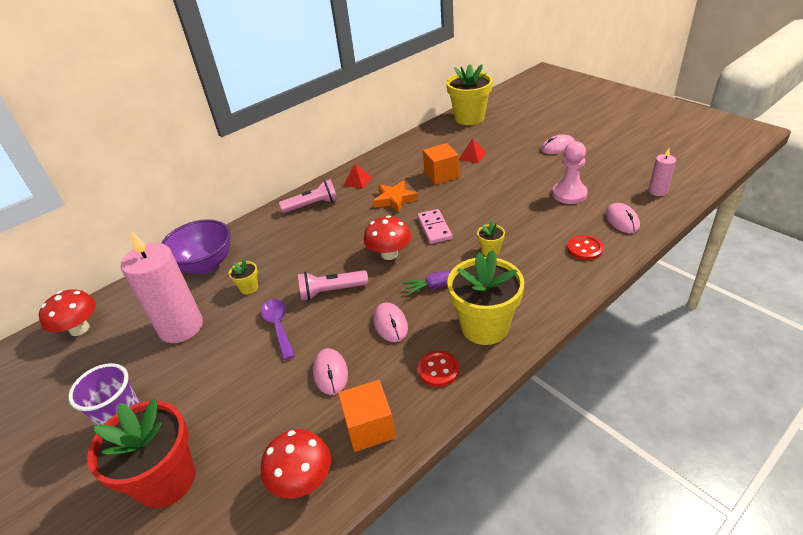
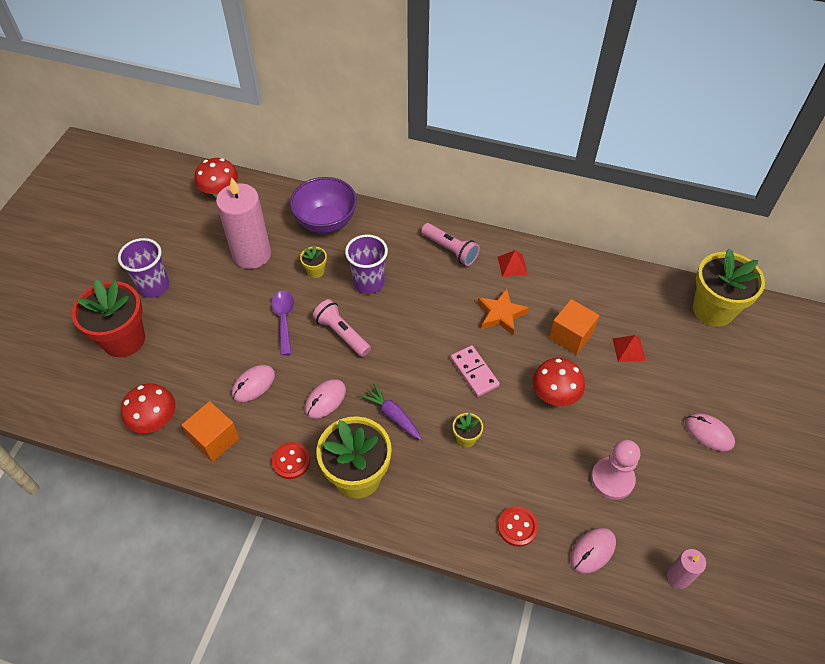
camera: 55 degrees right, 15 degrees up
purple spoon [261,299,295,360] -> purple spoon turned 45 degrees counterclockwise [271,291,294,355]
red mushroom [364,215,411,260] -> red mushroom moved to [532,358,585,406]
pink domino [417,209,452,244] -> pink domino turned 75 degrees counterclockwise [451,345,500,397]
none -> purple cup [345,235,388,294]

